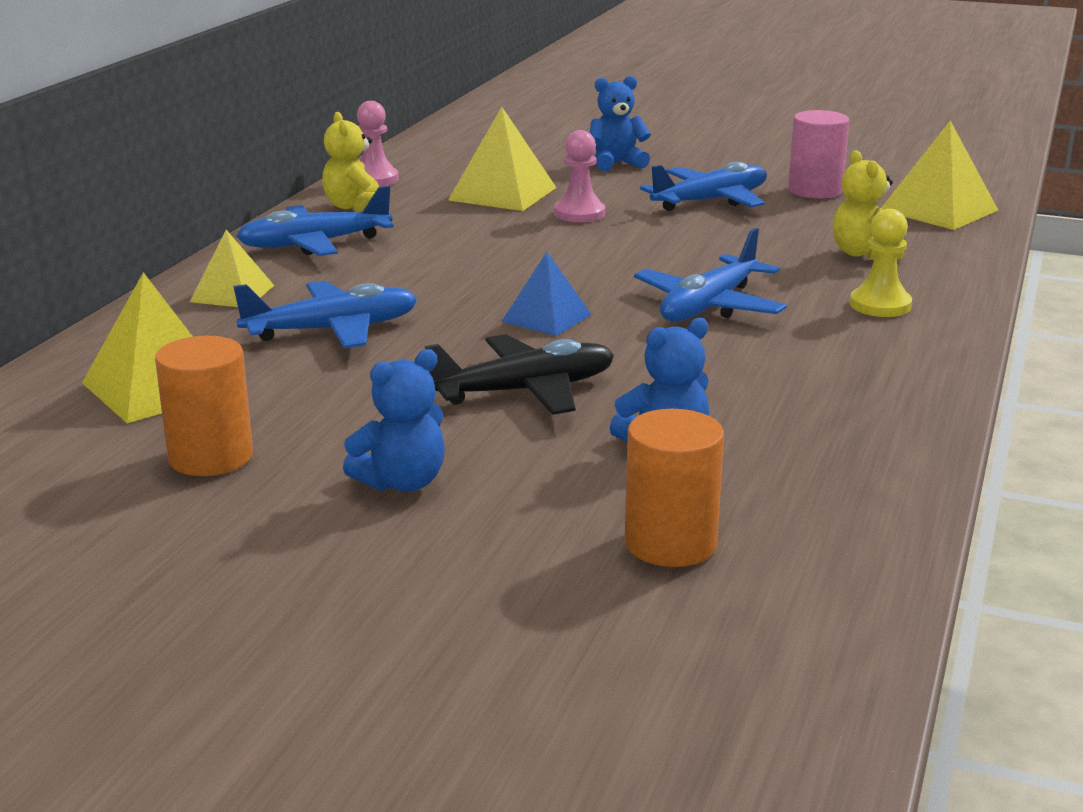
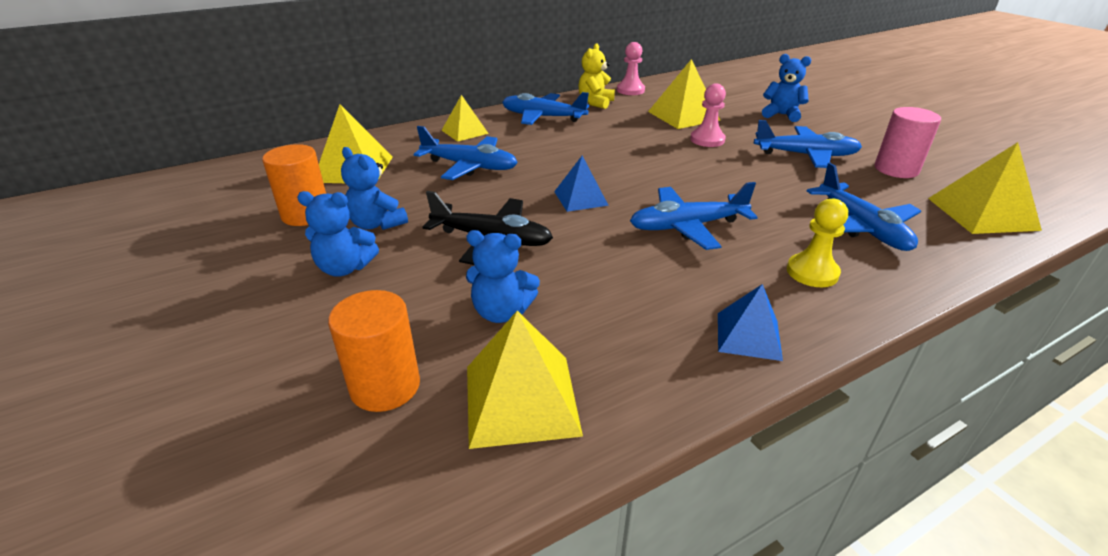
camera: 40 degrees right, 10 degrees up
yellow teddy bear [833,150,904,260] -> blue plane [807,163,921,251]
none -> blue teddy bear [341,147,408,230]
none -> yellow pyramid [467,311,583,449]
none -> blue pyramid [718,284,783,361]

